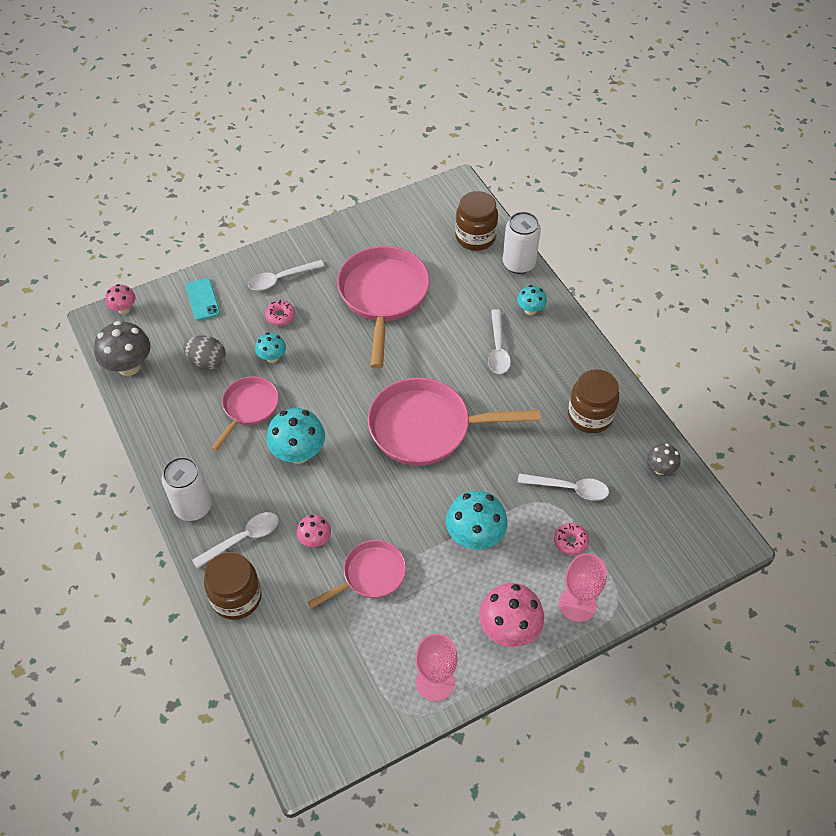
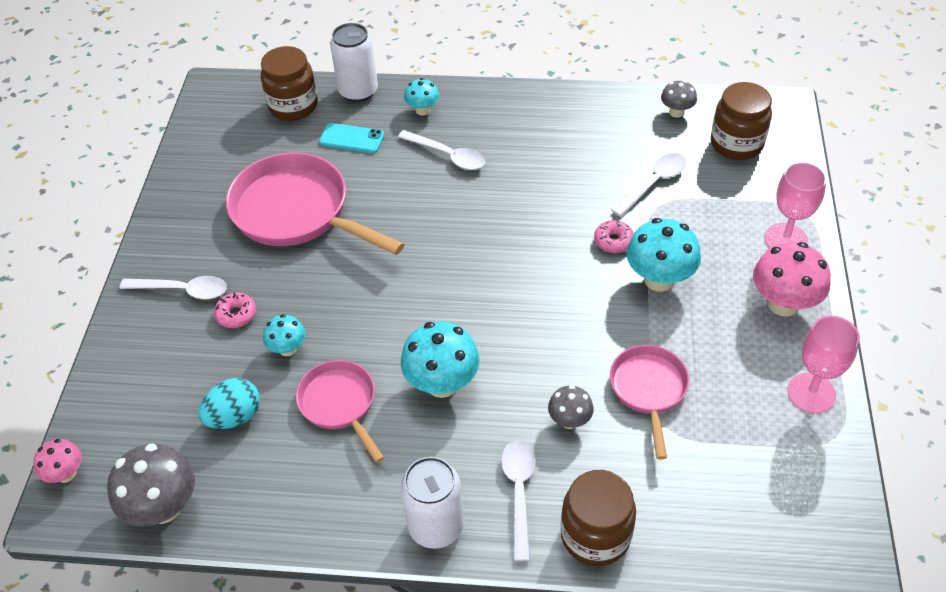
camera: 55 degrees left, 5 degrees down
grey egg [183,335,226,369] -> turquoise egg [198,378,260,429]
turquoise phone [185,278,220,321] -> turquoise phone moved to [319,123,384,153]
white spoon [248,260,324,291] -> white spoon turned 90 degrees counterclockwise [120,276,227,299]
pink mushroom [297,515,331,547] -> grey mushroom [548,385,594,429]
pink pan [368,377,541,466] -> none
pink donut [554,523,589,556] -> pink donut moved to [594,220,634,253]
brown jar [568,369,619,433] -> brown jar moved to [711,82,772,160]

